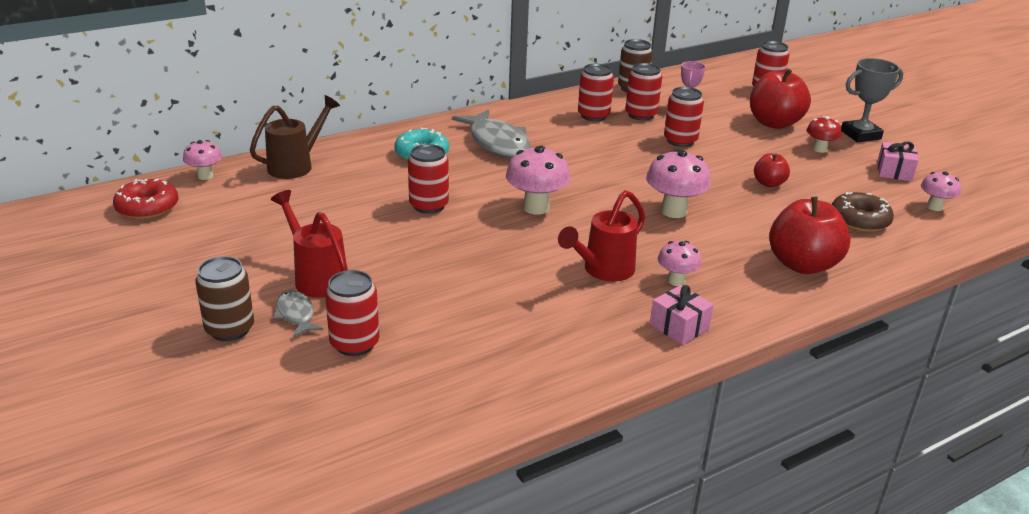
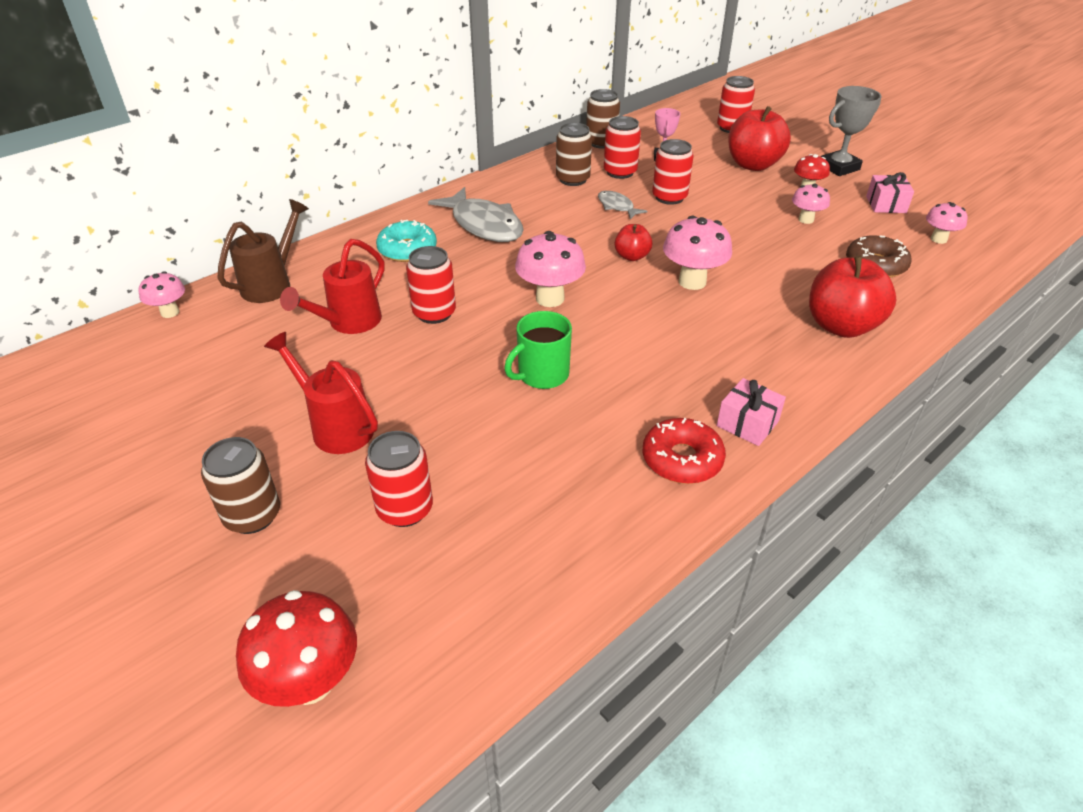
camera: 10 degrees left, 10 degrees up
red donut [113,179,179,219] -> red donut moved to [643,418,726,484]
grey fish [273,290,323,337] -> grey fish moved to [598,191,647,219]
red watering can [558,190,645,282] -> red watering can moved to [280,239,385,334]
red can [578,64,614,121] -> brown can [556,123,592,186]
pink mushroom [658,241,701,286] -> pink mushroom moved to [792,184,830,224]
red apple [754,153,790,187] -> red apple moved to [614,224,653,261]
none -> red mushroom [236,590,357,707]
none -> green mug [504,311,572,389]

